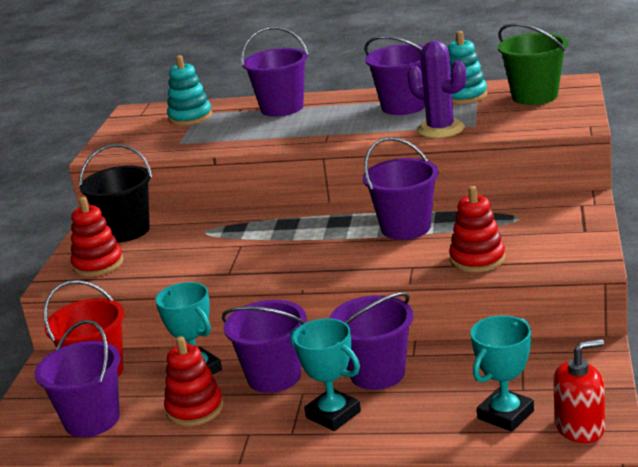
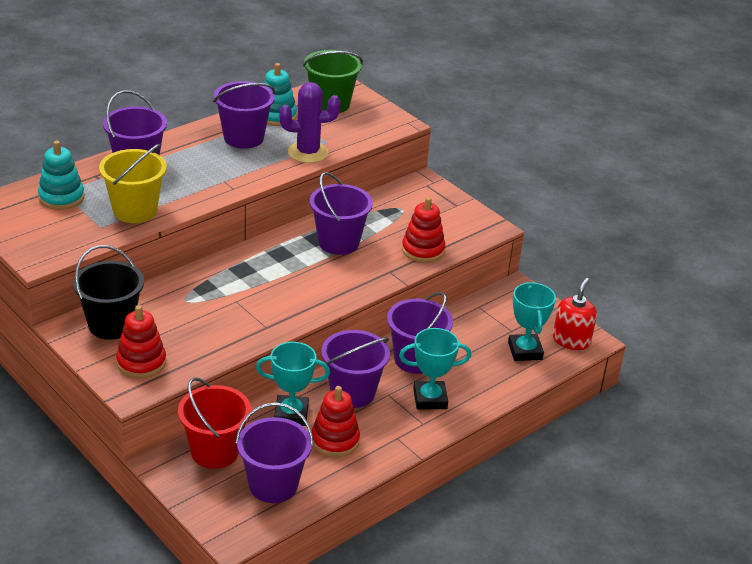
camera: 55 degrees left, 10 degrees up
none -> yellow bucket [99,144,167,223]

